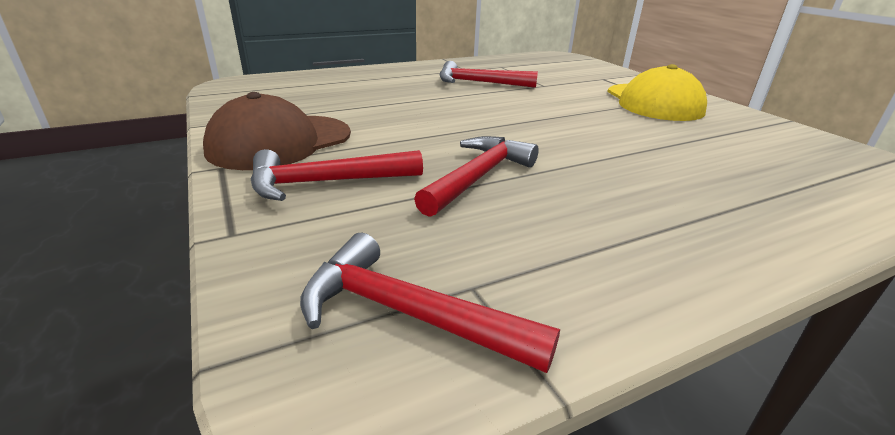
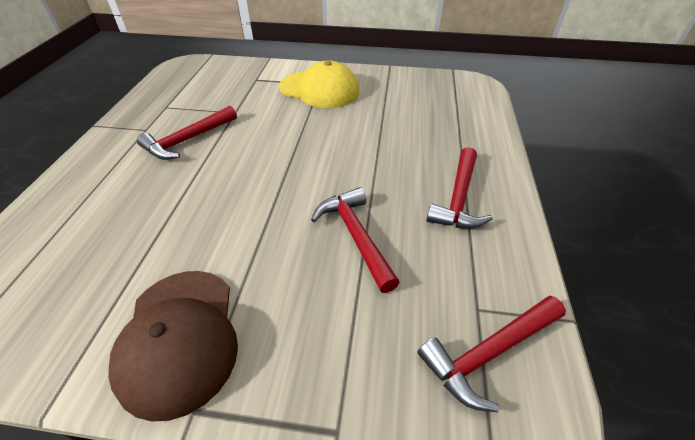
camera: 55 degrees left, 15 degrees up
red hammer [251,149,423,201] -> red hammer moved to [426,147,493,229]

